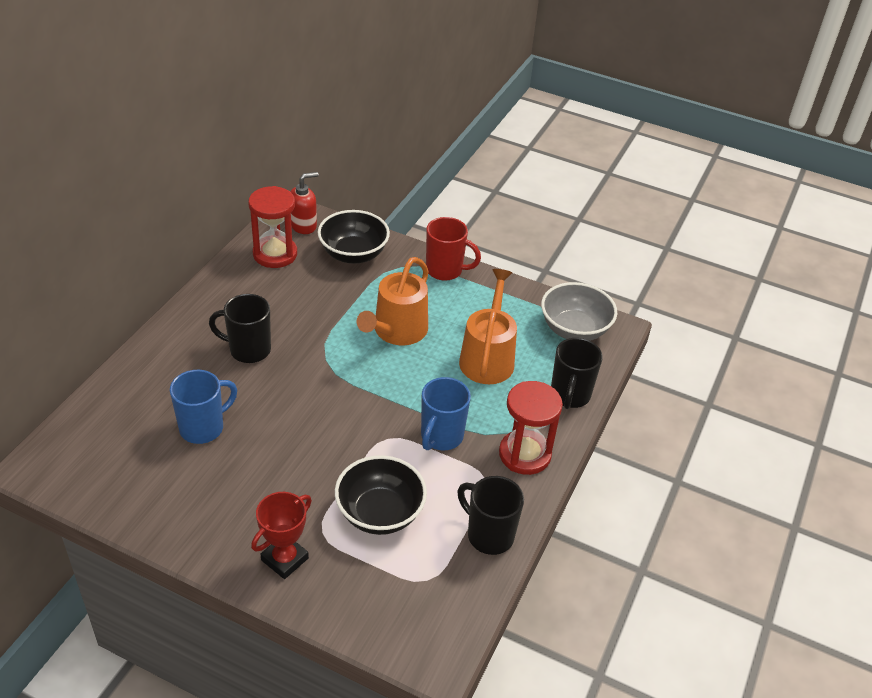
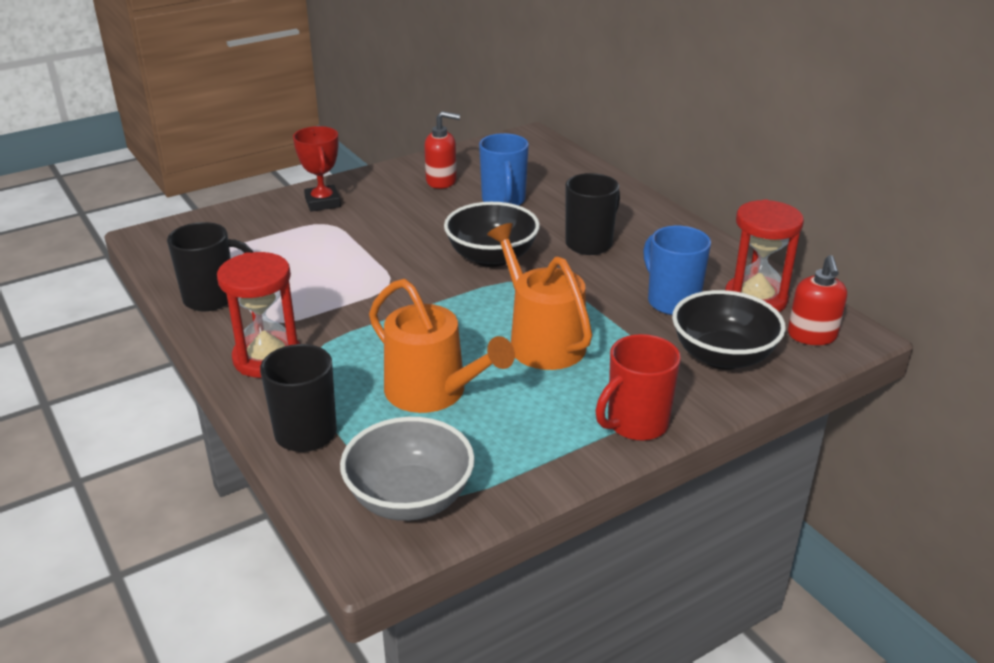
camera: 125 degrees right, 10 degrees down
black bowl [335,455,427,535] -> black bowl moved to [444,202,540,267]
blue mug [421,377,471,450] -> blue mug moved to [643,226,711,315]
none -> red soap dispenser [424,111,460,189]

